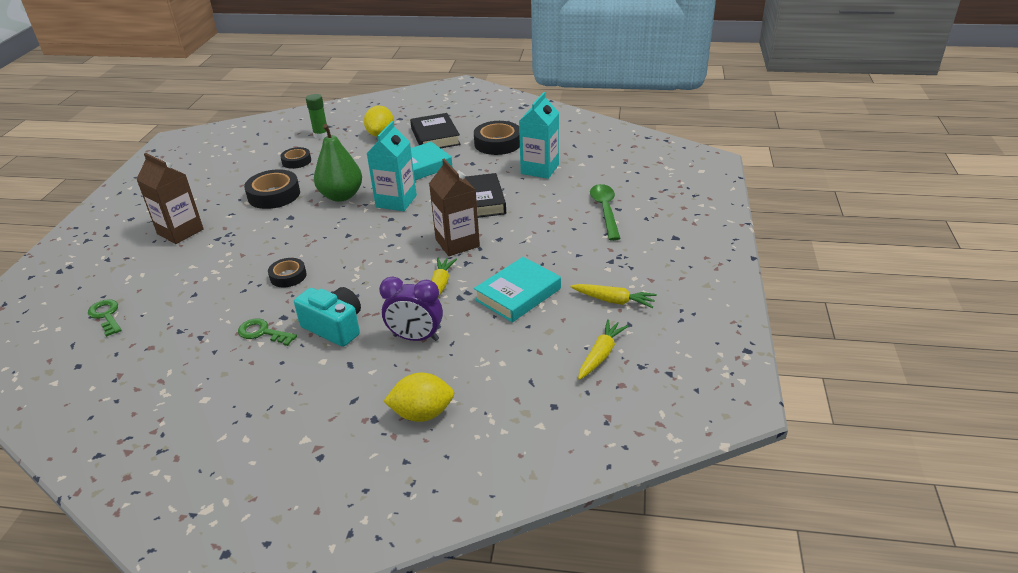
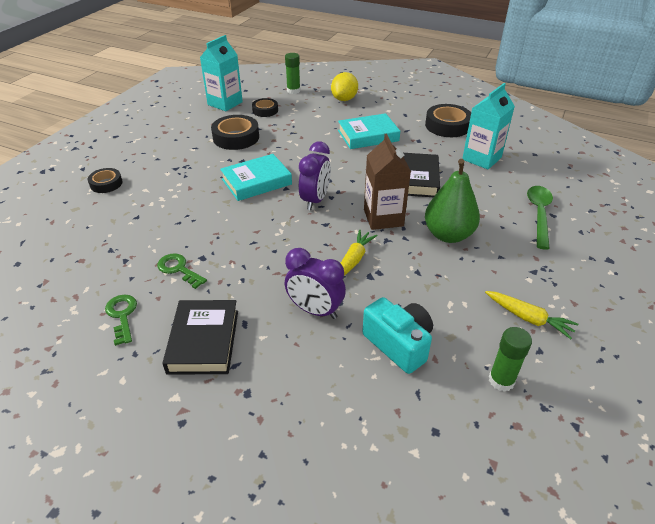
camera: 15 degrees right, 5 degrees up
green key [88,299,122,337] -> green key moved to [105,295,137,346]
brown carton [136,153,204,244] -> none
black tape [268,258,307,288] -> black tape moved to [88,168,123,193]
turquoise camera [294,287,361,347] -> turquoise camera moved to [362,297,433,374]
green pear [314,124,362,202] -> green pear moved to [425,159,480,243]
turquoise carton [367,121,417,211] -> turquoise carton moved to [200,35,243,111]
yellow lemon [383,373,454,422] -> none
black book [410,113,461,148] -> black book moved to [162,300,238,375]
turquoise book [474,257,561,322] -> turquoise book moved to [220,154,292,201]
yellow carrot [578,319,629,380] -> green glue stick [489,327,532,392]
none -> purple clock [299,141,331,210]

